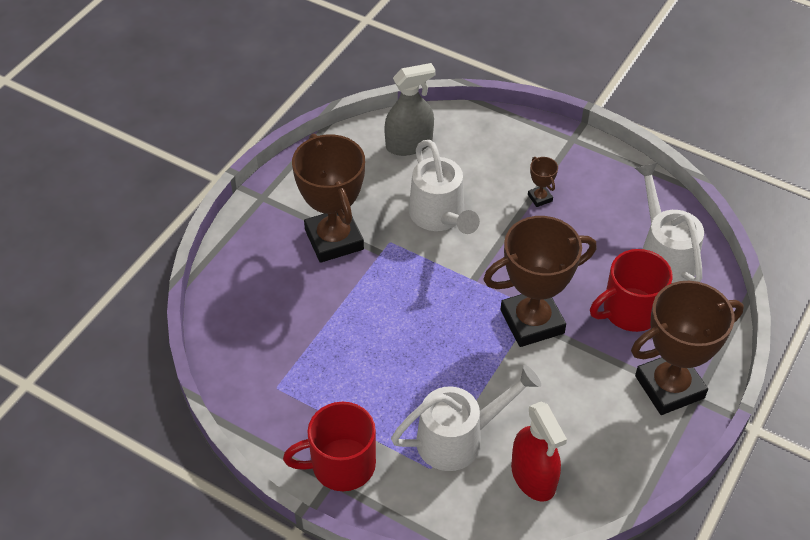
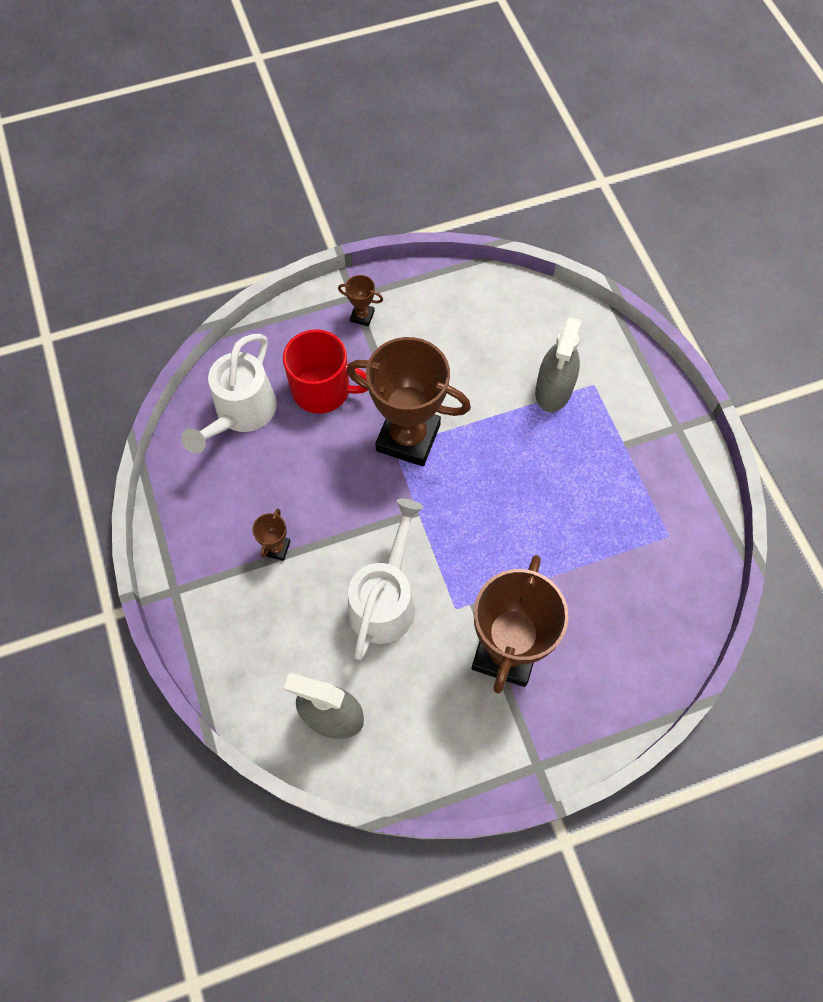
camera: 140 degrees left, 15 degrees up
red mug [283,402,376,491] -> none
white watering can [391,365,541,471] -> grey spray bottle [535,317,582,412]
red spray bottle [511,401,567,502] -> none
brown trophy [631,281,744,415] -> brown trophy [338,275,383,326], size x0.41

